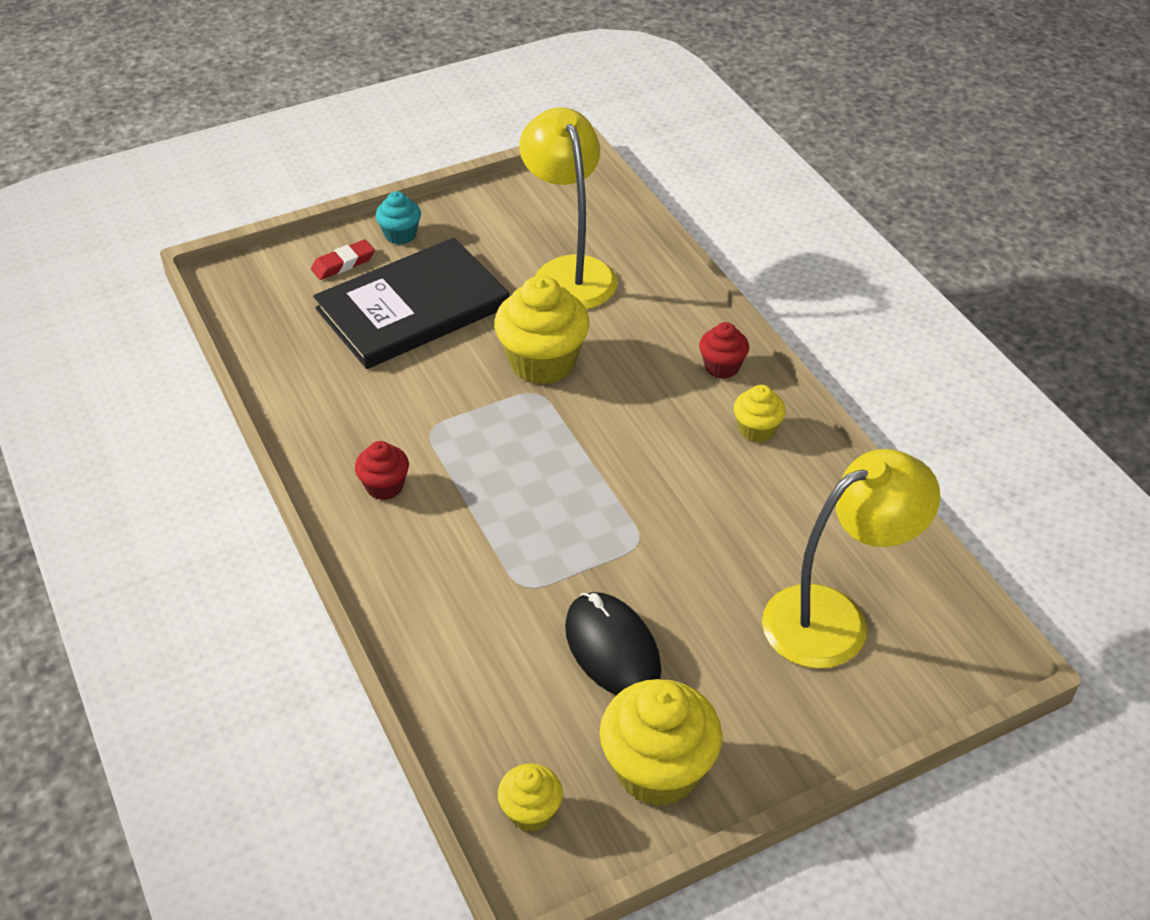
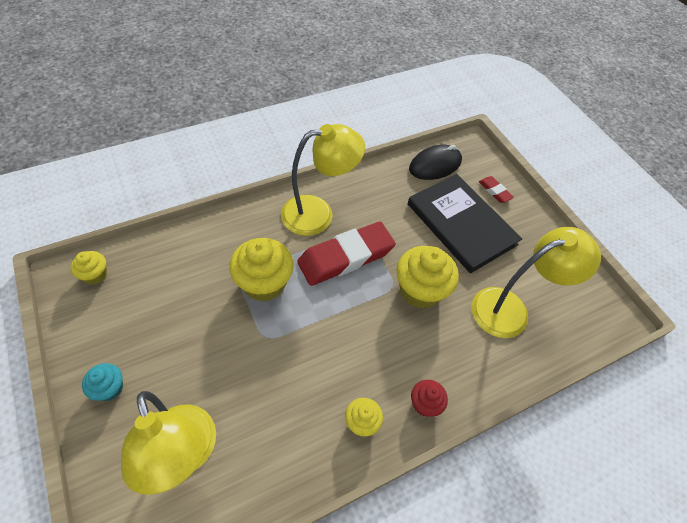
camera: 85 degrees right, 10 degrees up
red cupcake [355,441,409,500] -> yellow lamp [281,124,365,236]
turquoise cupcake [376,191,421,245] -> turquoise cupcake moved to [82,363,123,401]
black mouse [565,592,662,695] -> black mouse moved to [409,145,462,180]
yellow cupcake [599,679,722,806] -> yellow cupcake moved to [229,238,294,302]
none -> red eraser [297,222,396,286]

